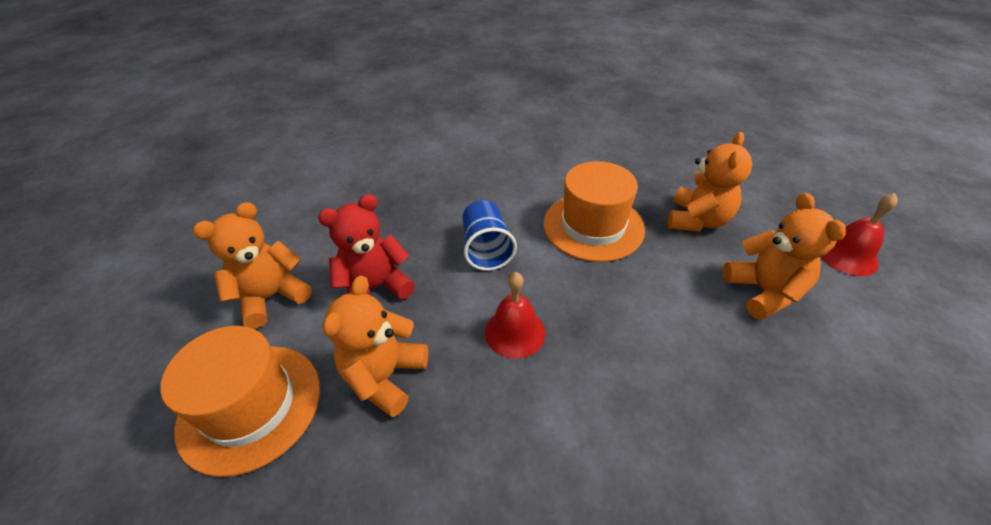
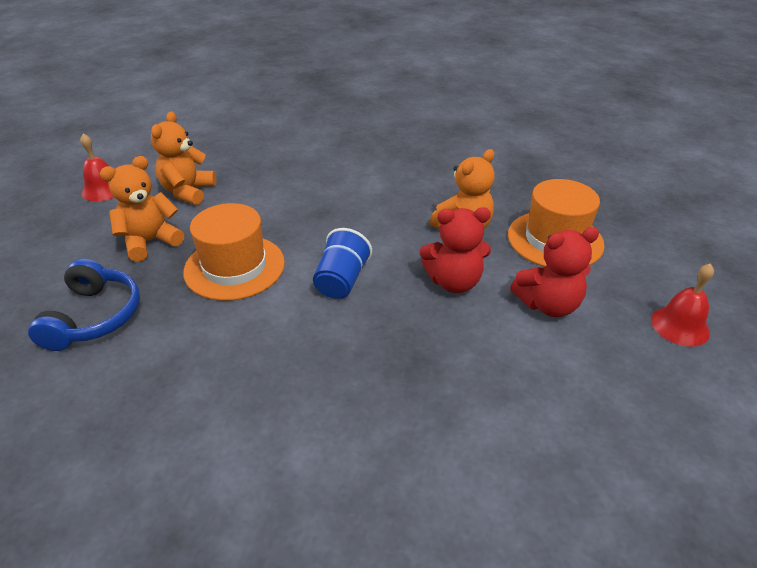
camera: 155 degrees left, 5 degrees down
orange teddy bear [192,202,312,329] -> red teddy bear [510,227,599,317]
red bell [485,272,545,359] -> red bell moved to [651,263,714,347]
none -> blue headphones [28,258,140,351]

